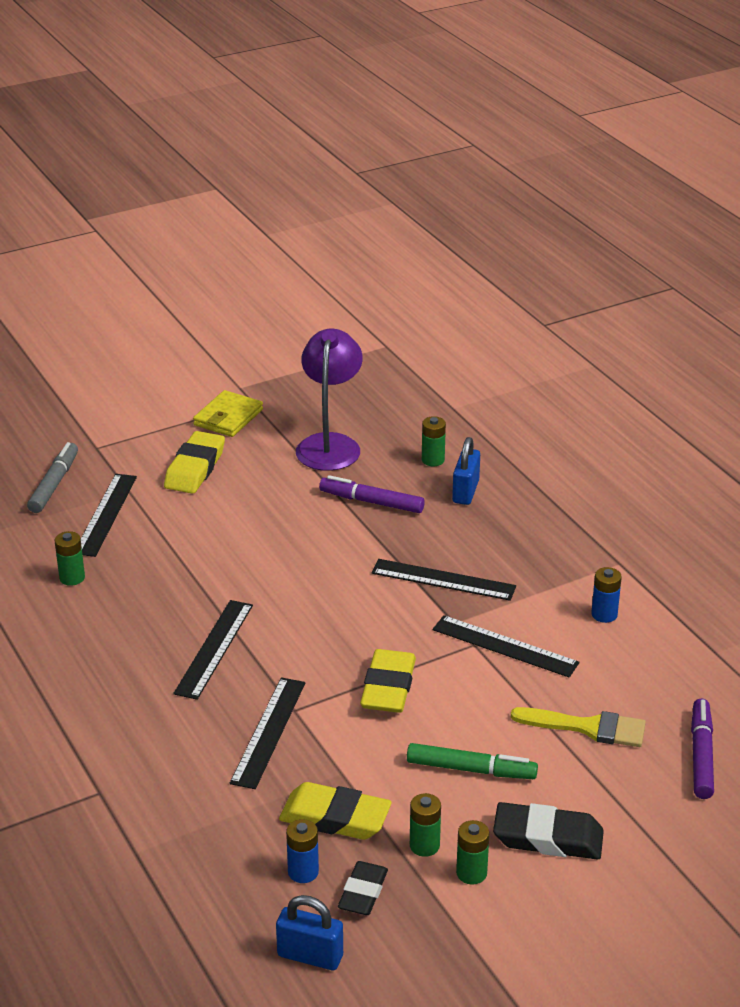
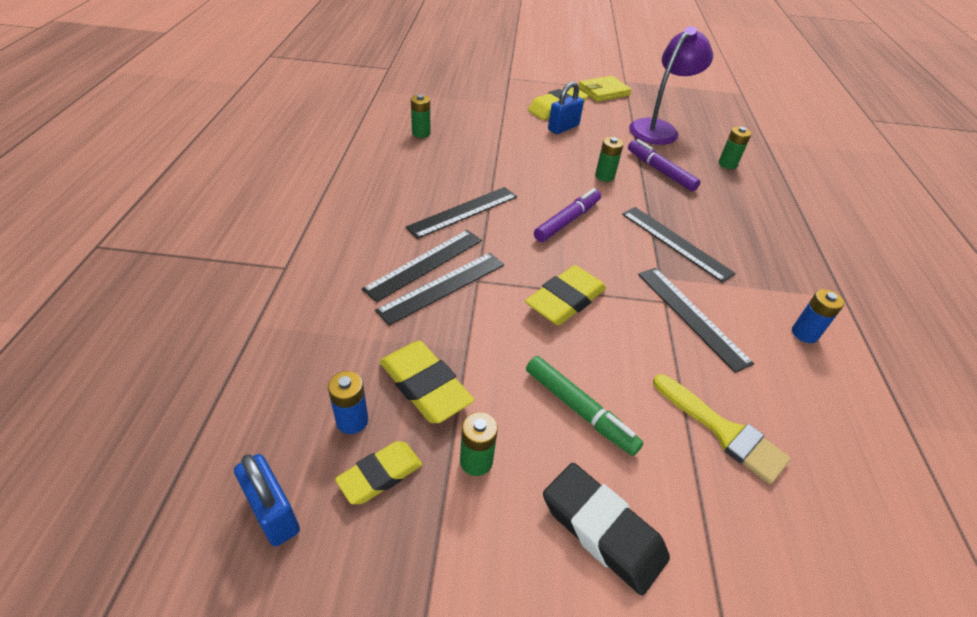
camera: 30 degrees right, 10 degrees up
grey marker [27,442,78,513] -> none
black ruler [81,474,137,557] -> black ruler moved to [362,230,482,302]
black eraser [338,861,388,915] -> yellow eraser [335,441,422,504]
blue padlock [452,437,480,505] -> blue padlock moved to [548,82,584,134]
green battery [456,820,490,885] -> green battery moved to [595,137,624,182]
purple marker [691,699,714,799] -> purple marker moved to [534,188,601,242]

